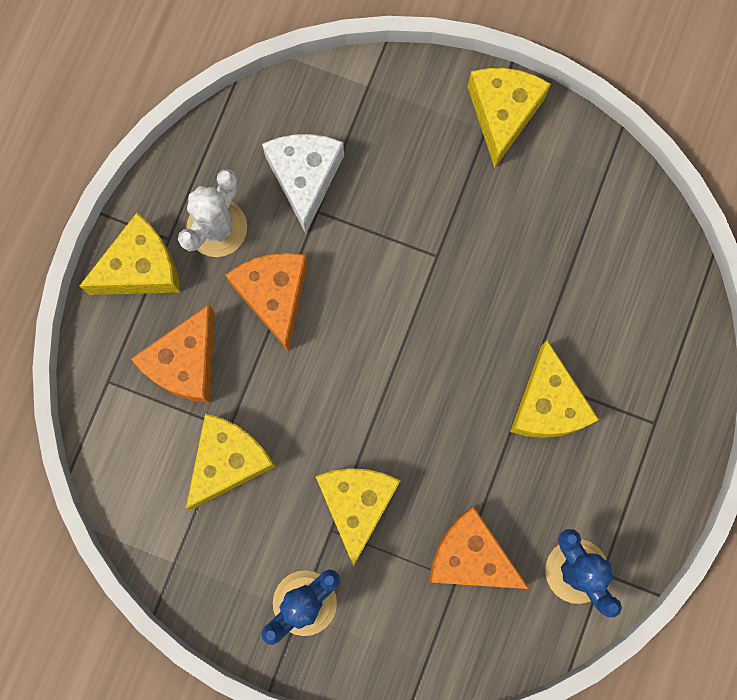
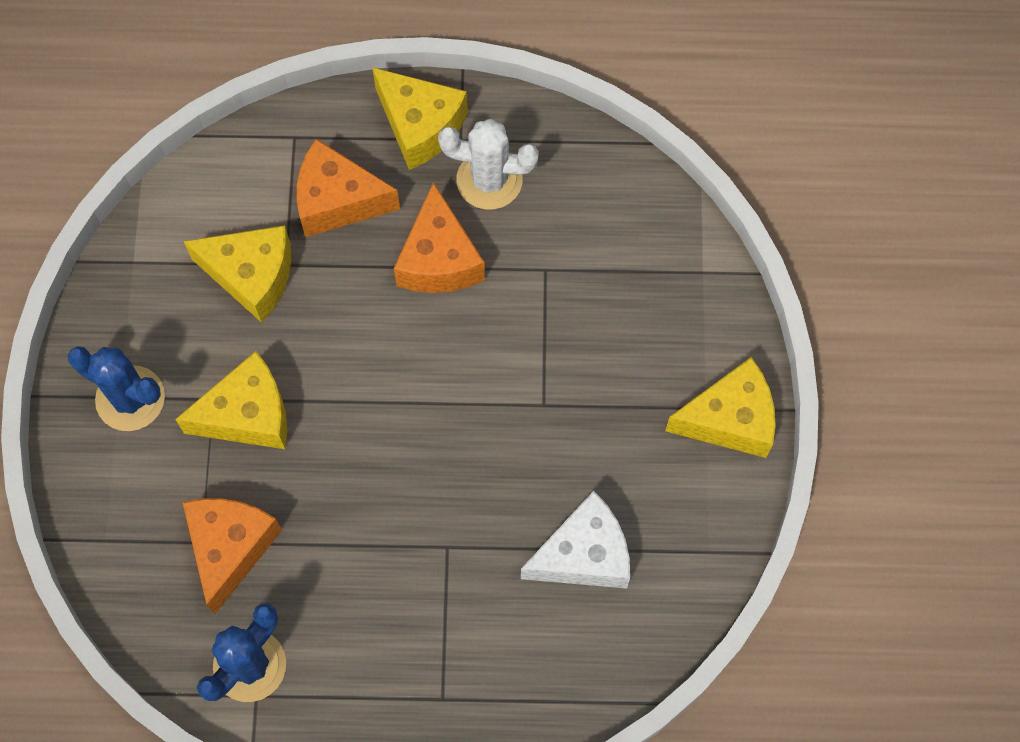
camera: 70 degrees right, 10 degrees down
orange cheese [226,253,308,352] -> orange cheese turned 120 degrees clockwise [394,182,485,293]
white cheese [262,134,344,233] -> white cheese moved to [521,491,630,589]
yellow cheese [510,340,599,438] -> none

